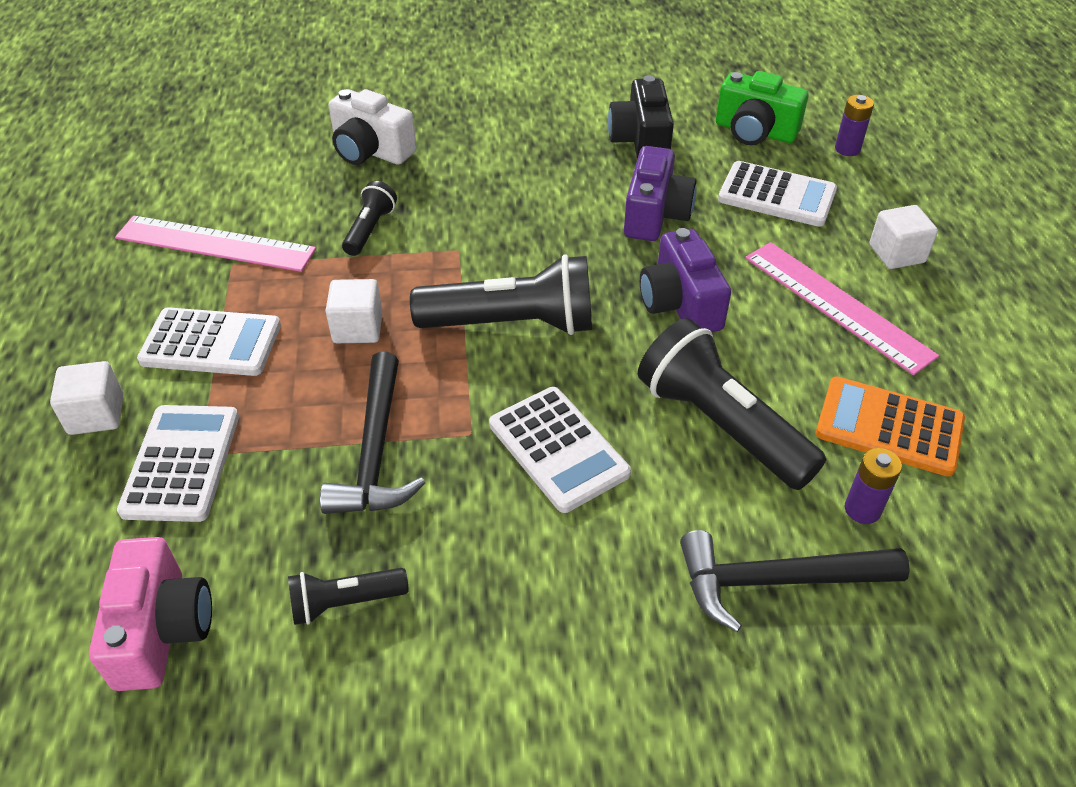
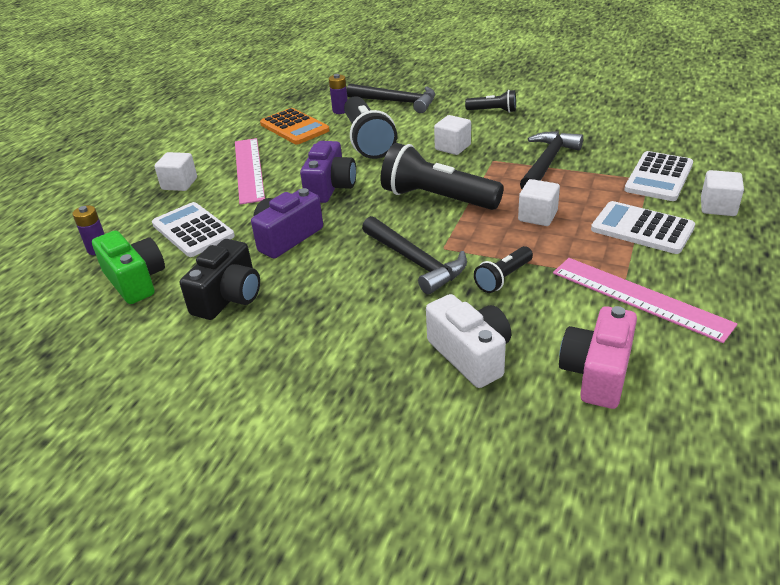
camera: 150 degrees left, 10 degrees down
pink camera [89,537,212,691] -> pink camera moved to [559,306,637,409]
black flashlight [288,568,409,625] -> black flashlight moved to [465,90,516,113]
white calculator [489,387,631,513] -> white cube [434,115,471,155]
none -> black hammer [362,216,467,295]

